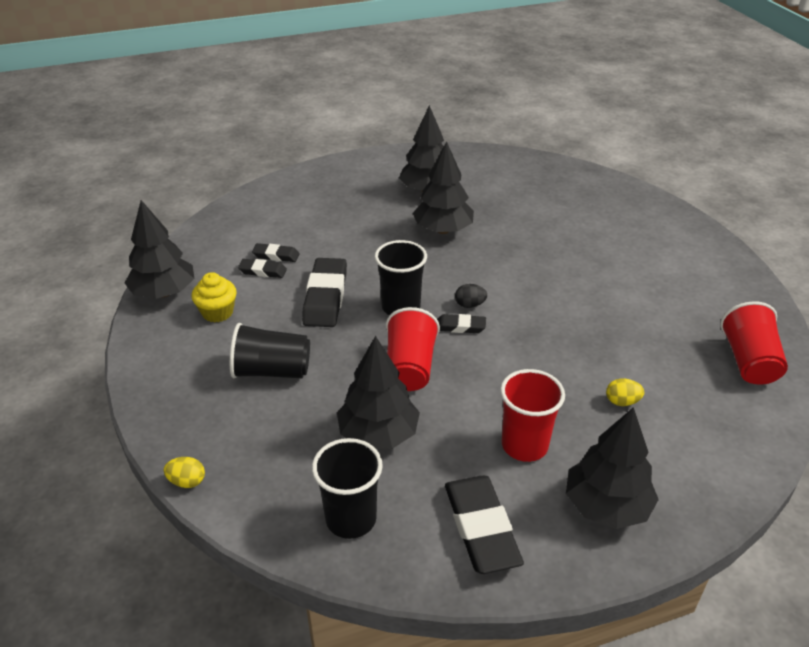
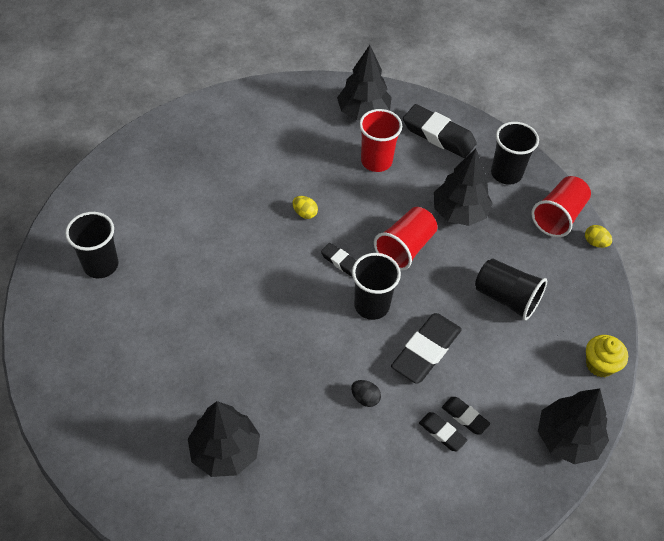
camera: 150 degrees left, 15 degrees up
yellow cupcake [192,272,237,323] -> yellow cupcake moved to [586,335,628,377]
black tree [413,141,474,234] -> none
black eraser [445,476,524,574] -> black eraser turned 75 degrees counterclockwise [403,104,477,158]
black egg [455,284,487,308] -> black egg moved to [351,380,381,407]
yellow egg [606,378,644,406] -> yellow egg moved to [292,196,318,219]
red cup [720,301,788,385] -> red cup moved to [531,176,591,237]
none -> black cup [65,212,119,278]

